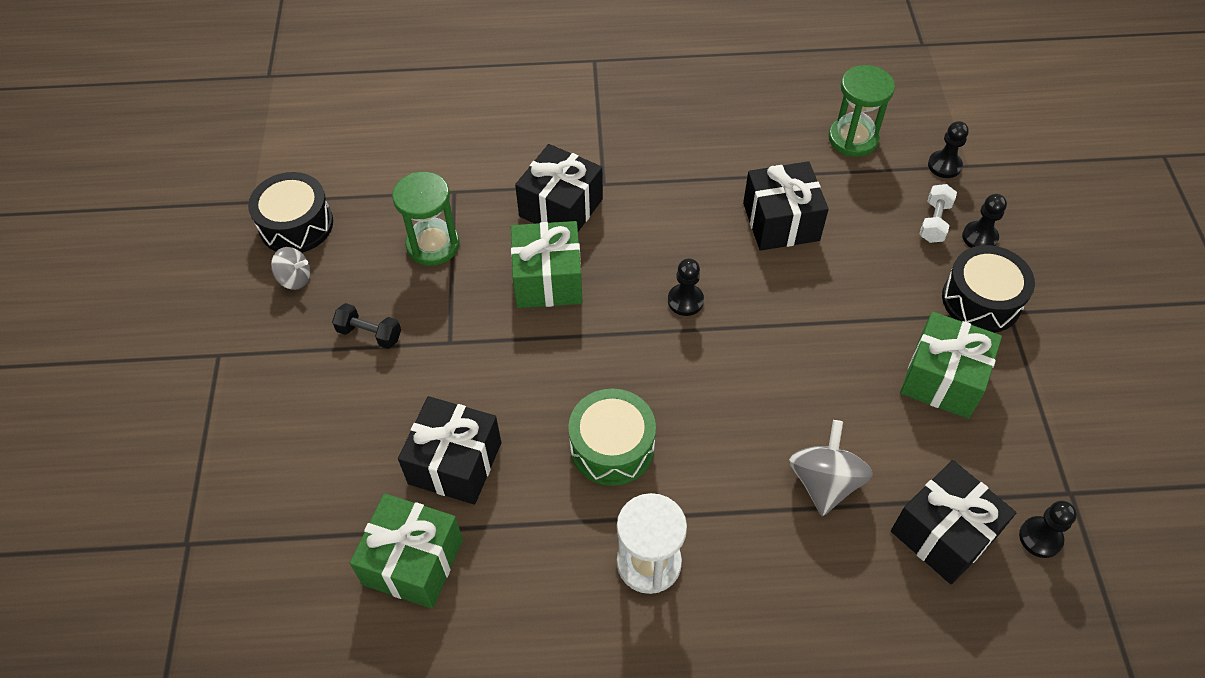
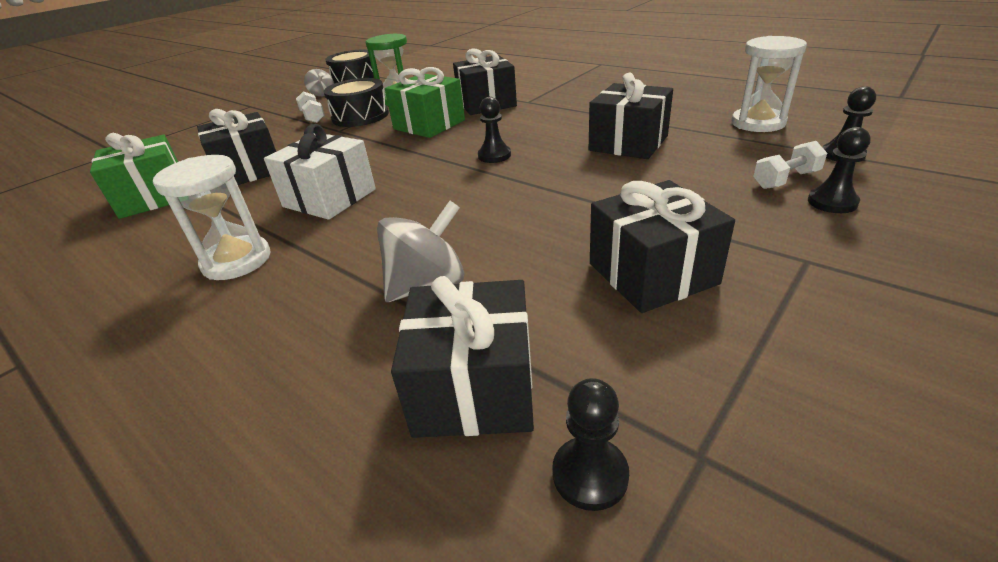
camera: 45 degrees right, 20 degrees down
black dumbbell [332,303,401,349] -> white dumbbell [296,91,325,123]
green drum [568,389,656,486] -> white gift [264,124,376,220]
green hourglass [828,65,895,157] -> white hourglass [731,36,807,132]
green gift [900,311,1002,419] -> black gift [590,180,735,313]
black drum [942,245,1035,333] -> black drum moved to [324,78,389,127]

